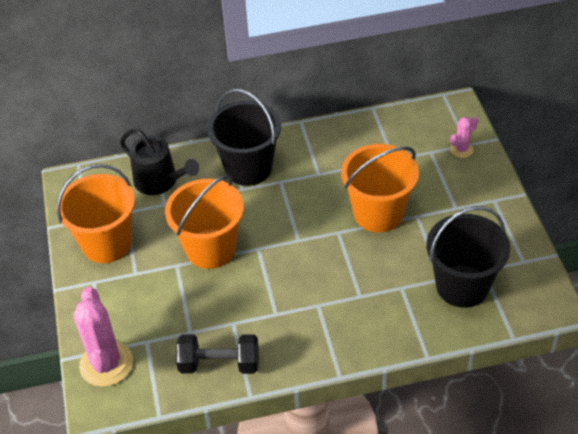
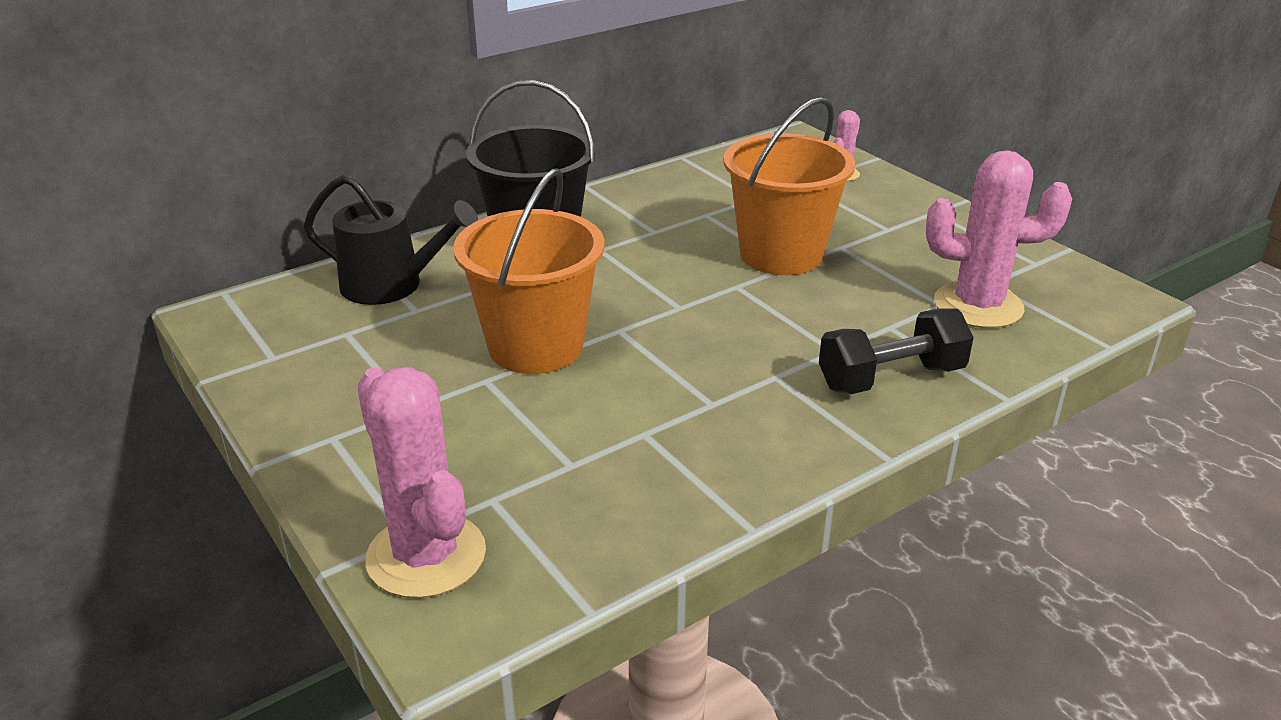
camera: 25 degrees left, 15 degrees down
orange bucket [56,164,135,263] -> none
black dumbbell [176,334,259,374] -> black dumbbell moved to [819,309,974,394]
black bucket [426,206,510,308] -> pink cactus [926,150,1072,328]

